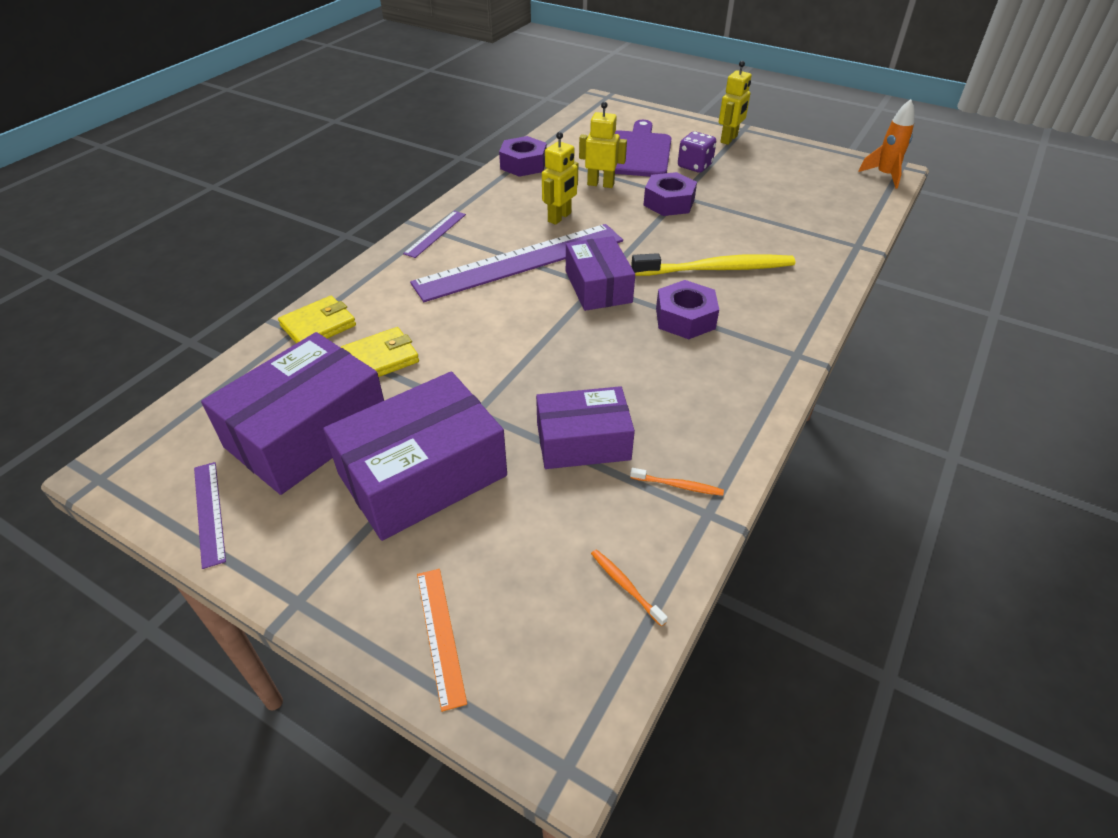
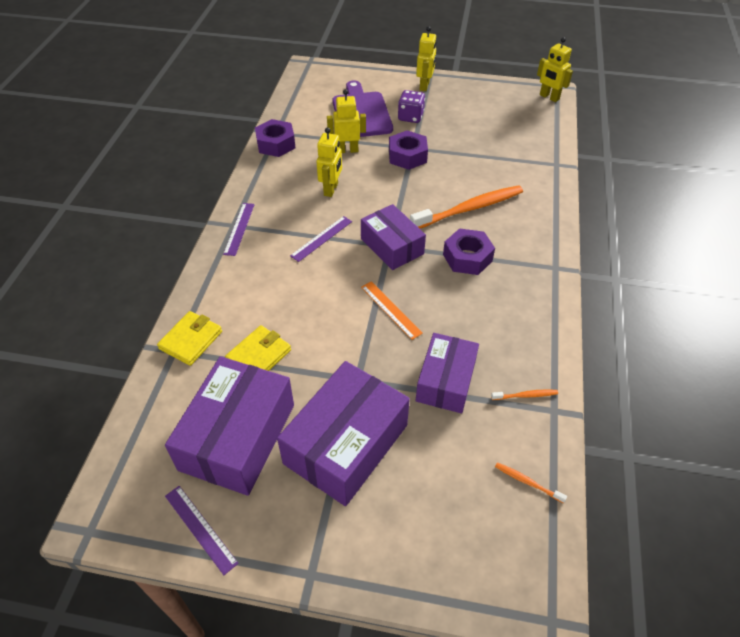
camera: 20 degrees left, 5 degrees up
purple ruler [410,224,623,302] -> purple ruler [290,216,352,262], size x0.43
orange ruler [417,569,467,712] -> orange ruler moved to [361,281,423,340]
purple box [536,386,635,469] -> purple box turned 45 degrees counterclockwise [416,333,479,413]
yellow toothbrush [631,253,795,276] -> orange toothbrush [410,185,523,229]
orange rocket [858,99,914,189] -> yellow robot [537,37,573,102]

